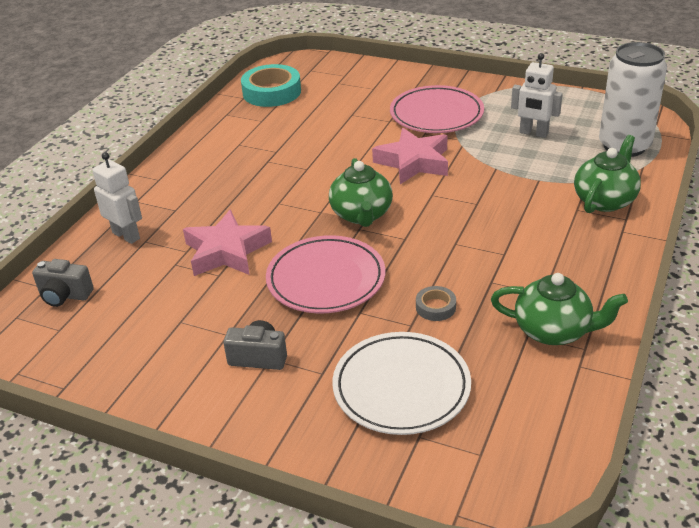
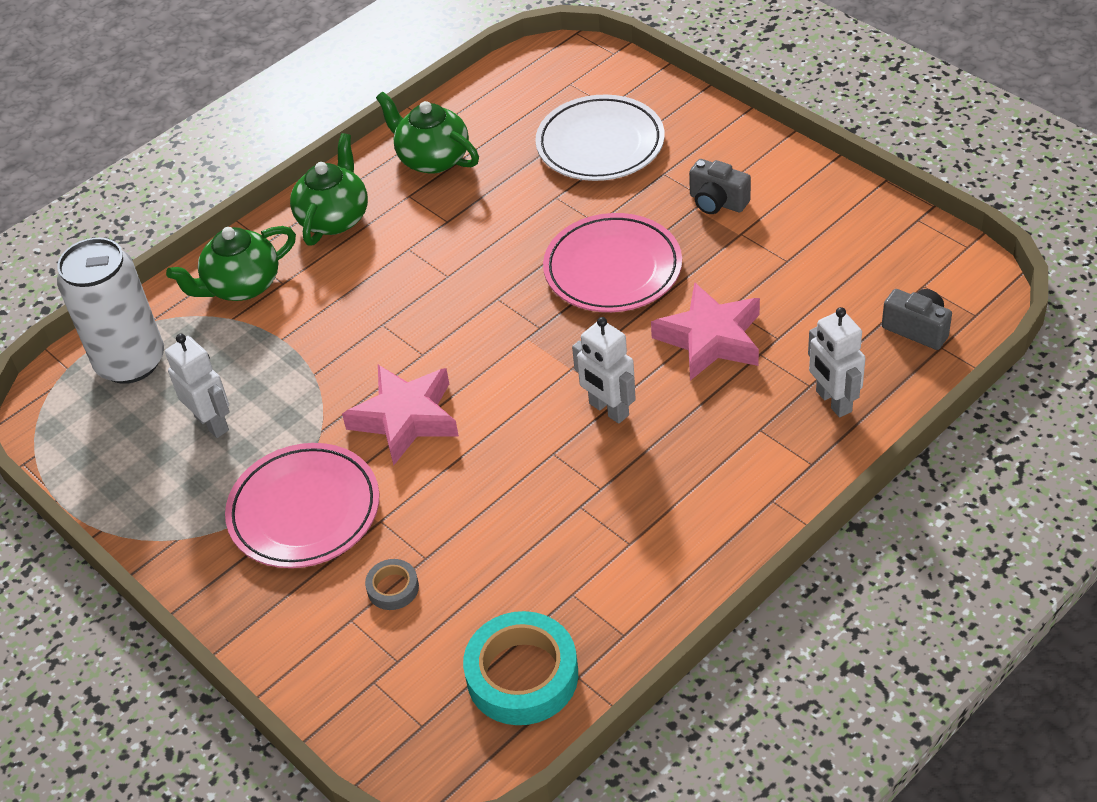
camera: 155 degrees left, 10 degrees up
green teapot [329,158,393,227] -> green teapot moved to [290,133,368,245]
grey tape [416,286,456,321] -> grey tape moved to [365,559,419,610]
none -> white robot [572,317,636,424]

